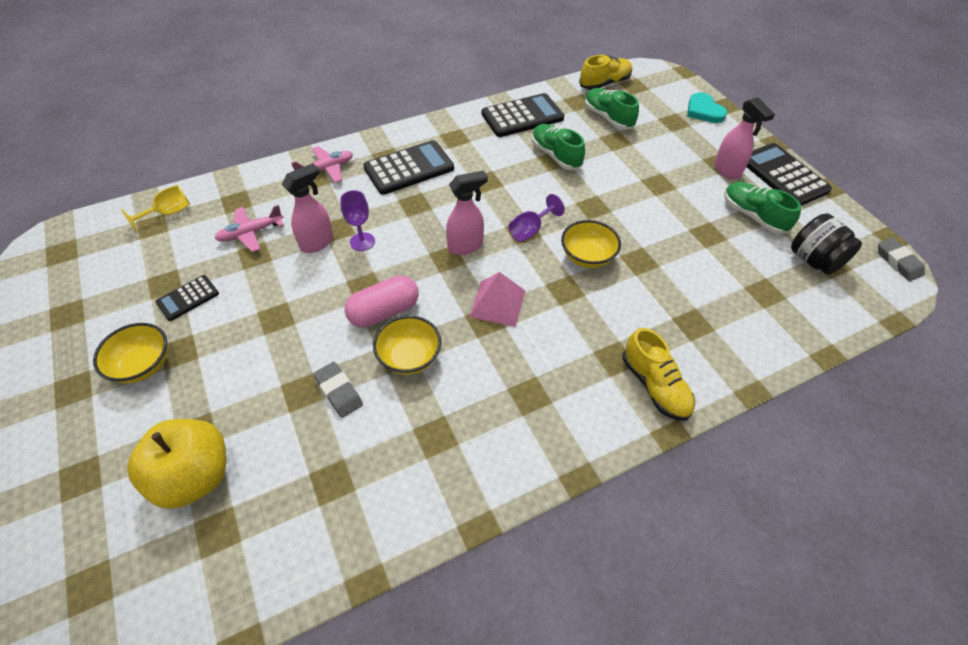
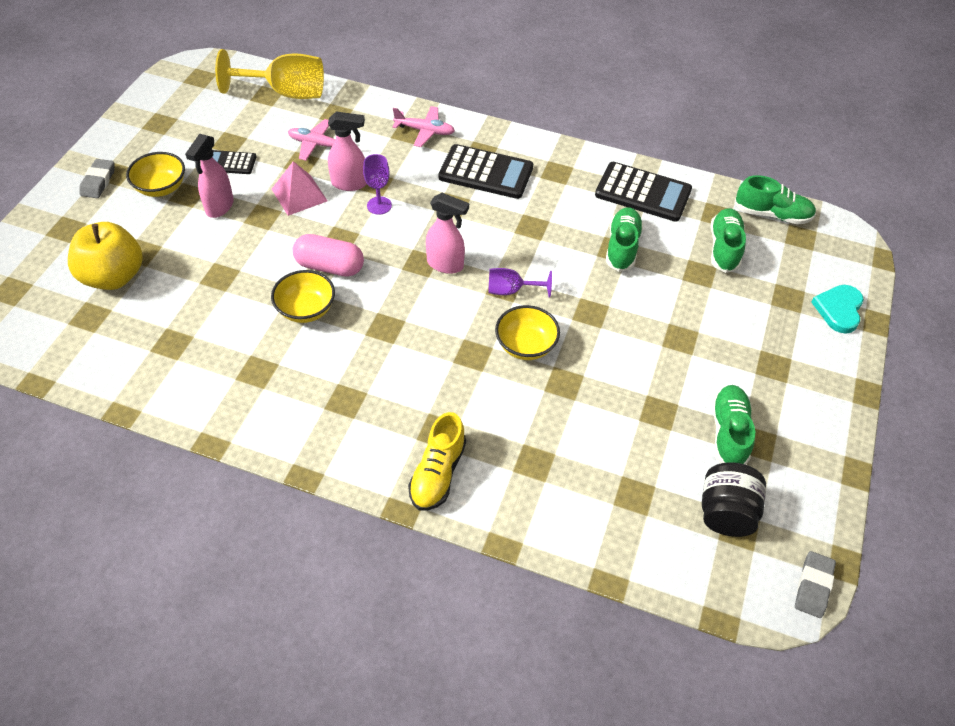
camera: 45 degrees right, 0 degrees up
yellow goblet [121,185,190,232] -> yellow goblet [215,49,324,99], size x1.88
grey eraser [313,362,363,418] -> grey eraser moved to [80,159,114,198]
pink pyramid [469,272,525,327] -> pink pyramid moved to [272,161,327,216]
yellow shoe [579,55,632,90] -> green shoe [735,175,816,225]
pink spray bottle [714,97,775,180] -> pink spray bottle moved to [185,134,234,218]
black calculator [746,143,832,206] -> none

